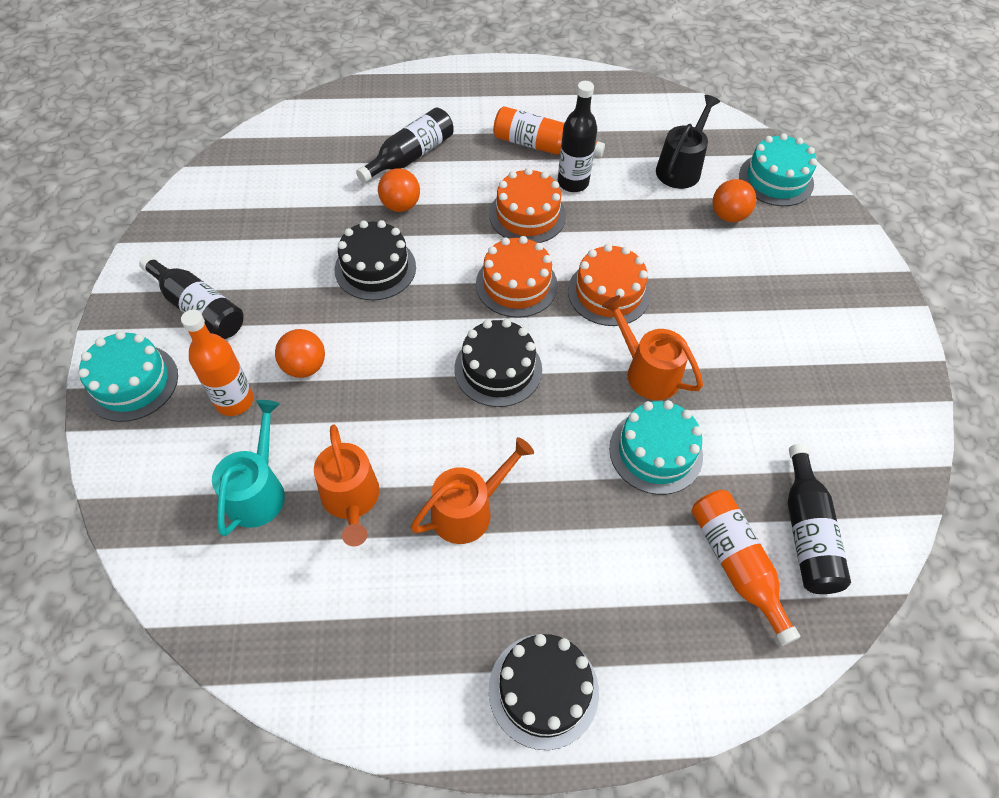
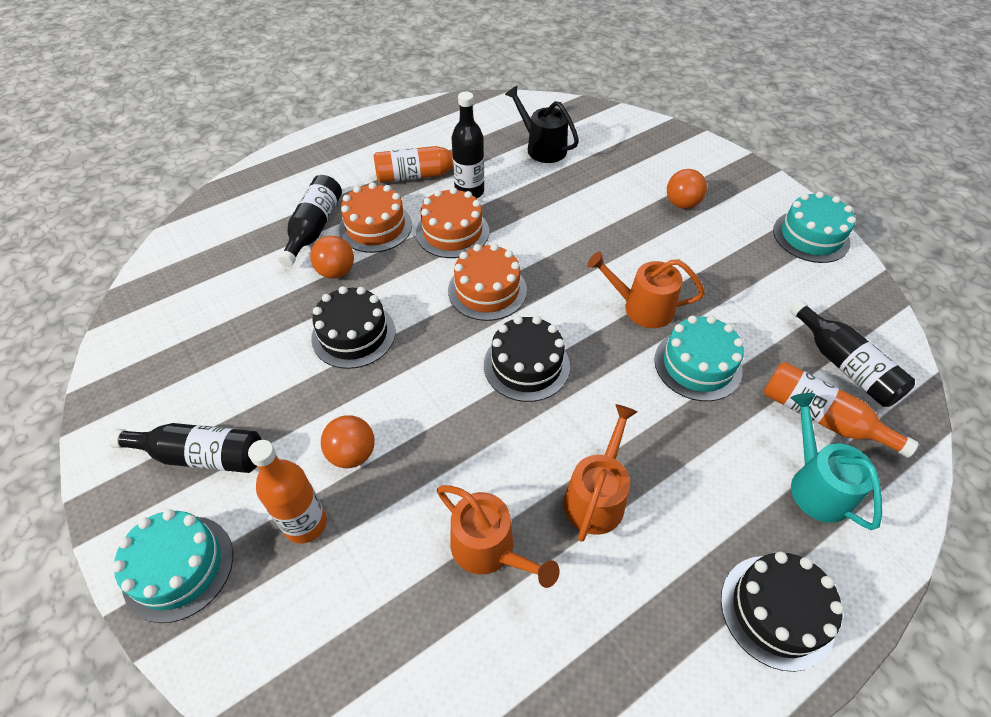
camera: 30 degrees left, 5 degrees down
turquoise watering can [212,400,285,536] -> turquoise watering can moved to [791,393,882,530]
orange cake [568,244,650,326] -> orange cake moved to [339,182,412,253]
black watering can [656,95,720,189] -> black watering can turned 45 degrees counterclockwise [505,86,579,163]
orange ball [713,179,756,222] -> orange ball moved to [667,169,707,209]
turquoise cake [739,133,817,206] -> turquoise cake moved to [773,192,856,263]

